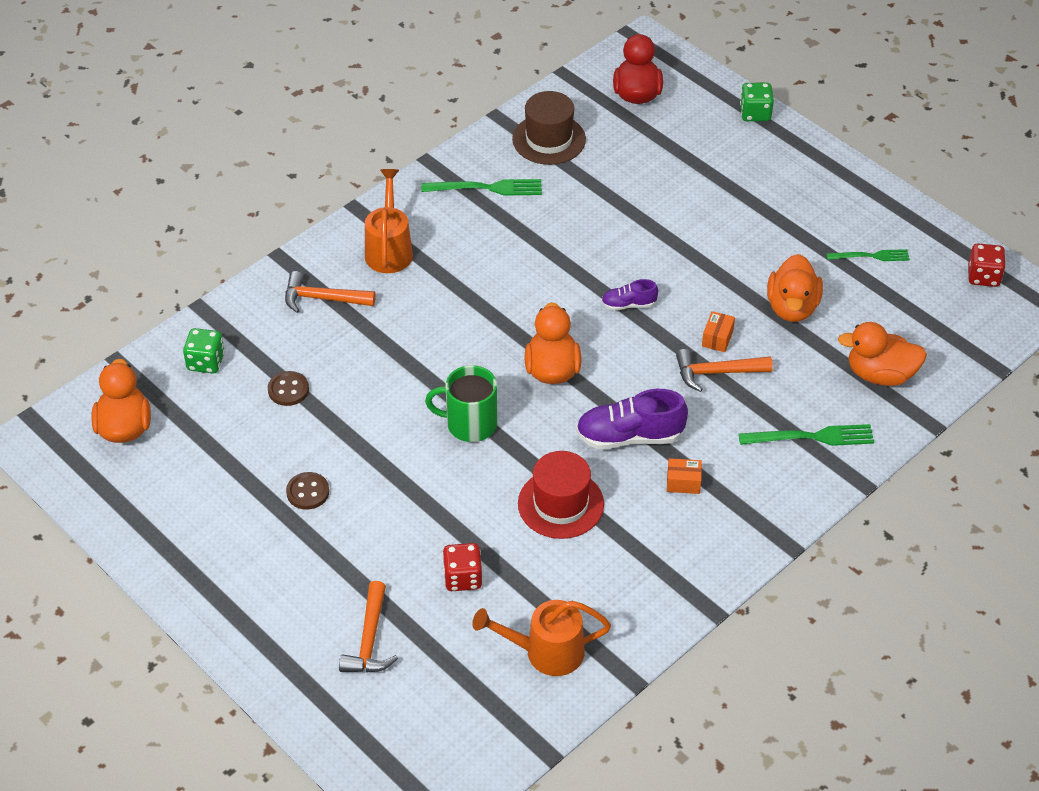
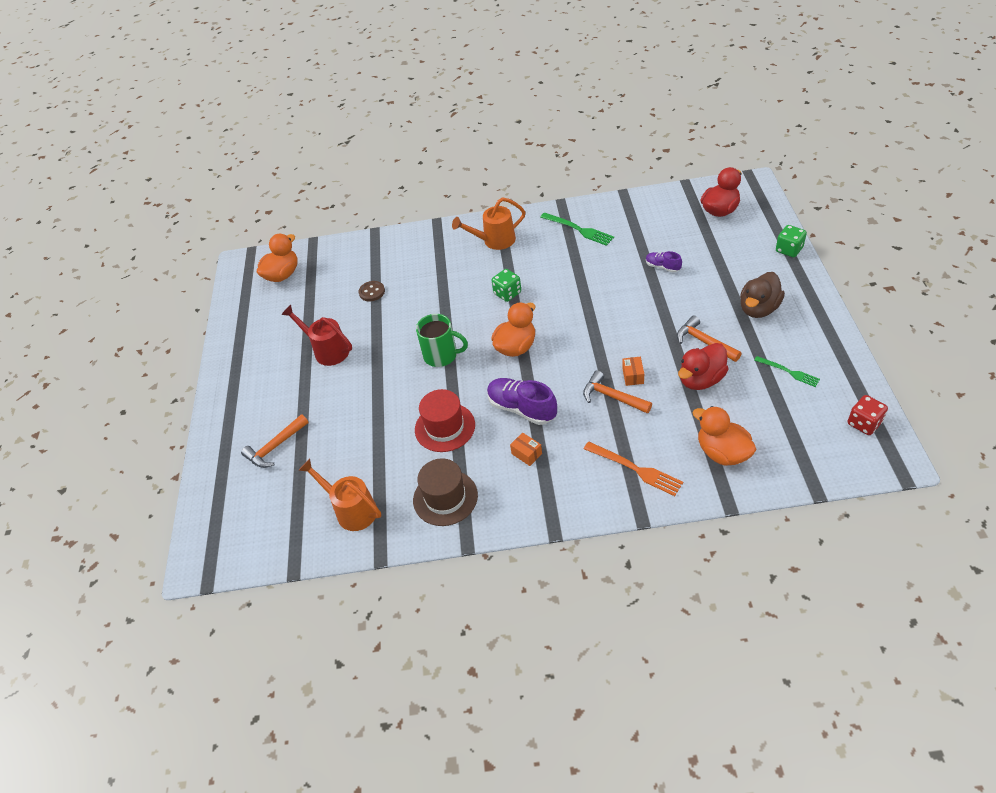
camera: 45 degrees right, 0 degrees up
green dice [183,328,225,373] -> green dice moved to [492,269,521,302]
orange hammer [285,271,376,313] -> orange hammer moved to [677,316,742,362]
brown button [286,472,329,510] -> red watering can [281,305,352,366]
orange watering can [365,169,413,273] -> orange watering can turned 150 degrees counterclockwise [452,197,525,250]
green mug [425,365,497,442] -> green mug turned 150 degrees clockwise [416,314,468,367]
red dice [443,543,483,591] -> none
brown hat [512,91,586,165] -> brown hat moved to [413,458,478,526]
purple shoe [601,279,658,311] -> purple shoe moved to [646,251,682,273]
orange box [702,311,735,352] -> orange box turned 60 degrees counterclockwise [622,357,644,386]
green fork [739,424,874,446] -> orange fork [584,442,683,496]
orange duck [767,254,823,322] -> red duck [678,343,728,390]
none -> brown duck [740,272,785,318]

